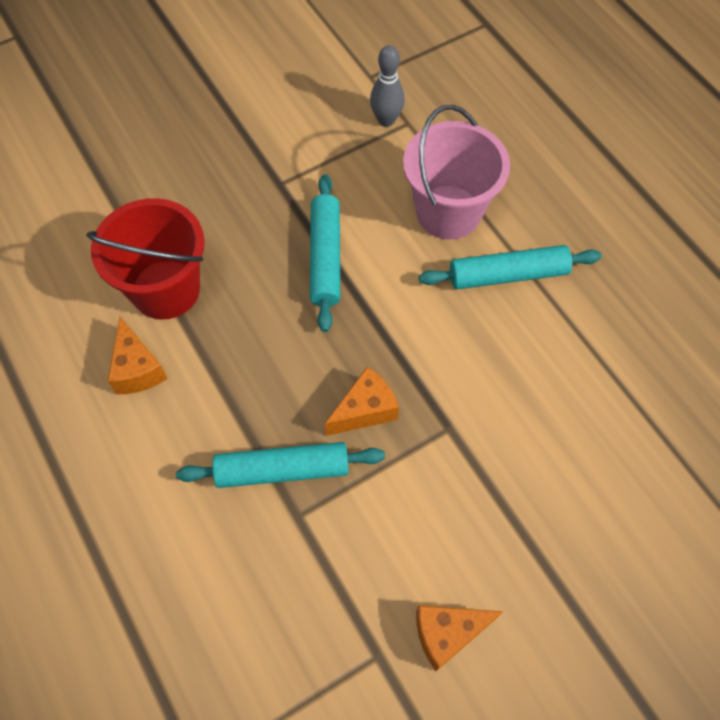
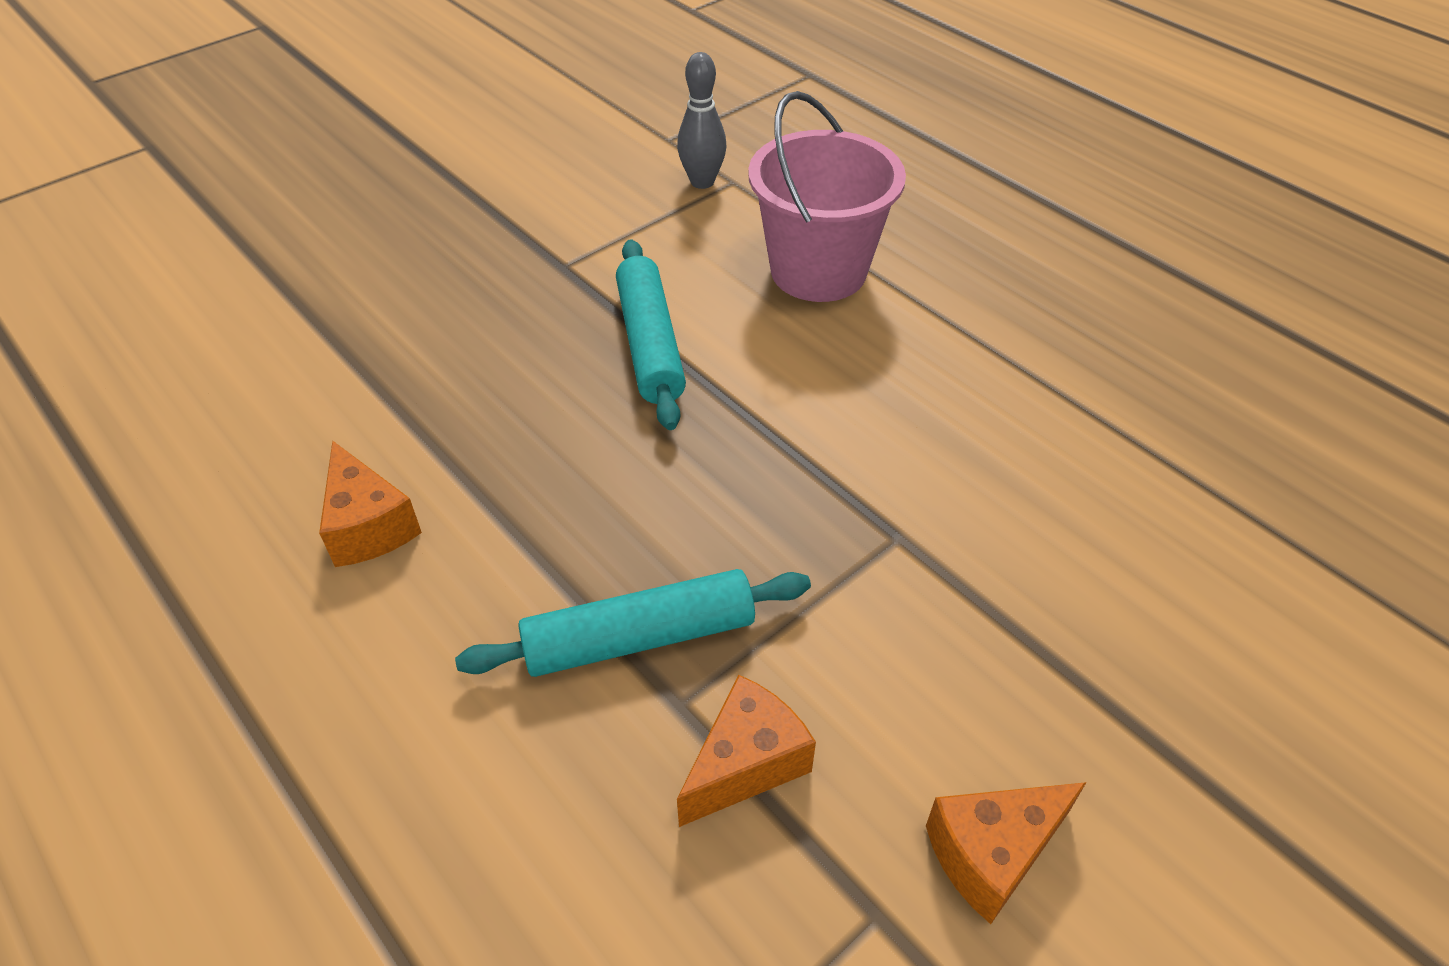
camera: 10 degrees left, 15 degrees down
red bucket [87,198,205,319] -> none
orange cheese [325,367,399,436] -> orange cheese moved to [677,674,816,827]
turquoise rolling pin [419,245,602,289] -> none

